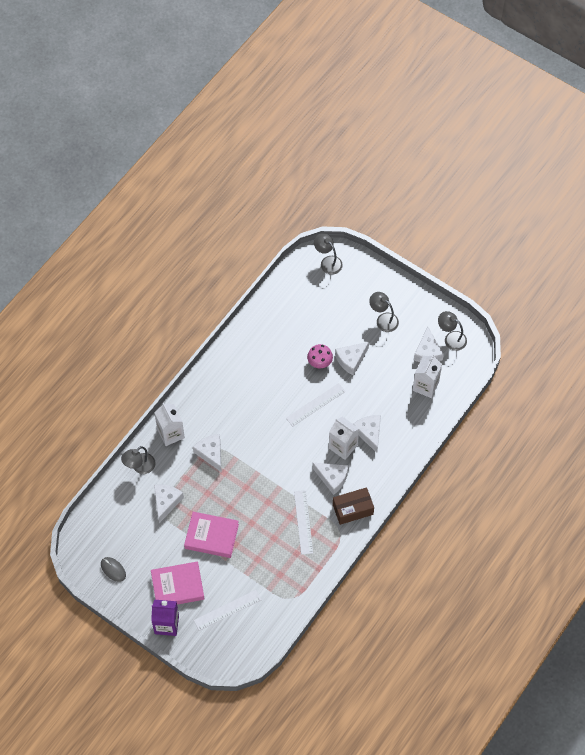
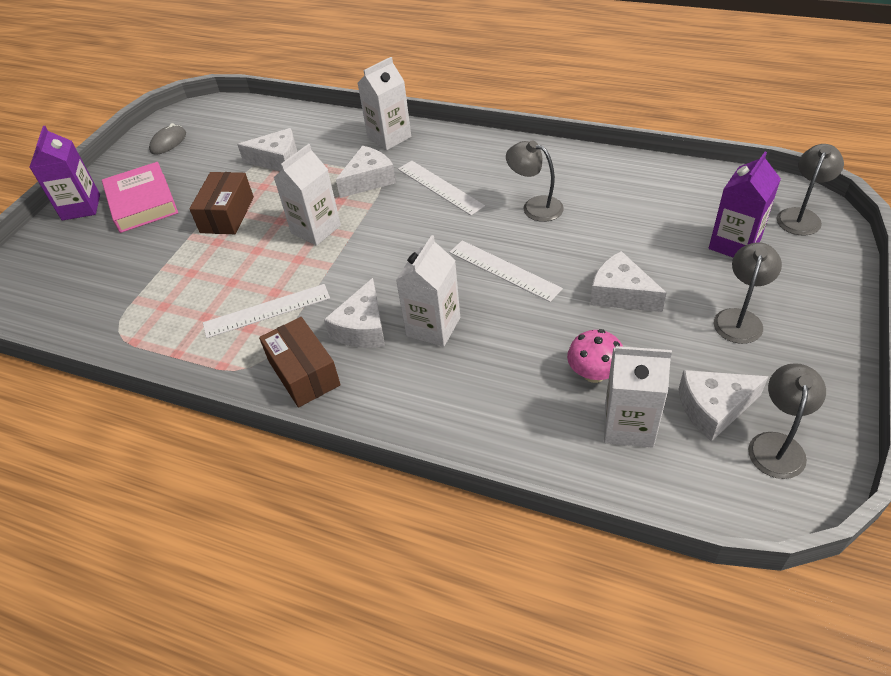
camera: 80 degrees right, 15 degrees down
grey lamp [121,446,156,474] -> grey lamp moved to [506,140,564,222]
pink book [184,512,239,558] -> brown box [189,172,254,234]
white ruler [194,590,261,631] -> white ruler moved to [398,161,485,216]
pink mushroom [307,344,333,368] -> pink mushroom moved to [567,329,623,383]
white cheese [353,415,381,453] -> none
none -> white carton [274,144,341,246]
none -> purple carton [709,152,781,258]

